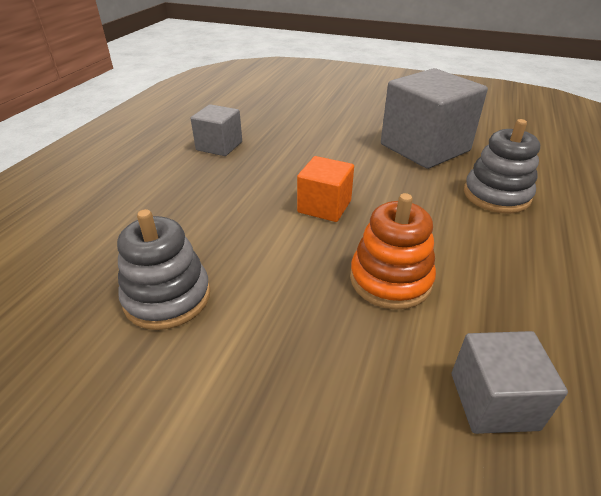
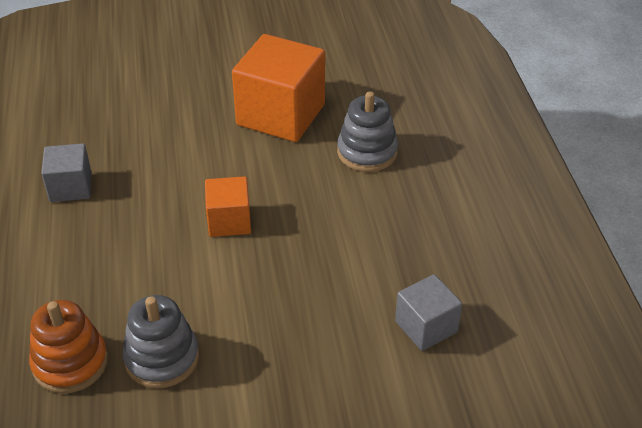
camera: 30 degrees left, 5 degrees up
orange stacking toy [350,193,436,310] -> orange stacking toy moved to [29,300,108,394]
grey cube [381,68,488,169] -> orange cube [232,34,325,142]

